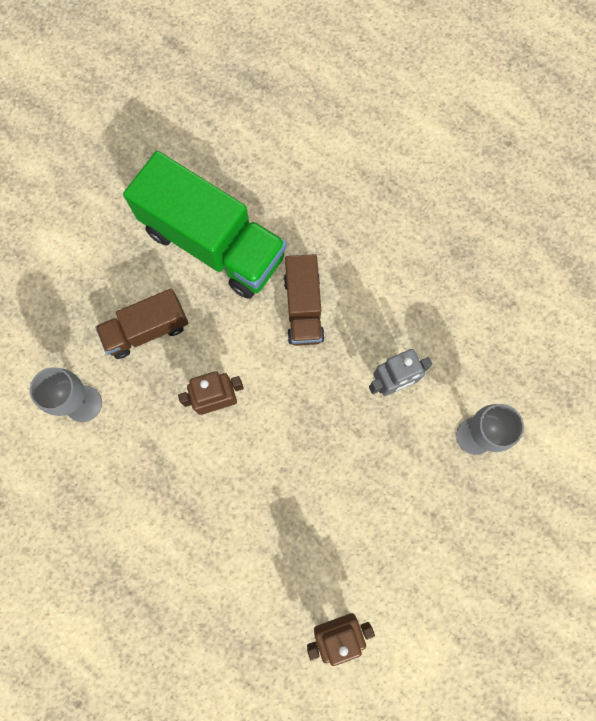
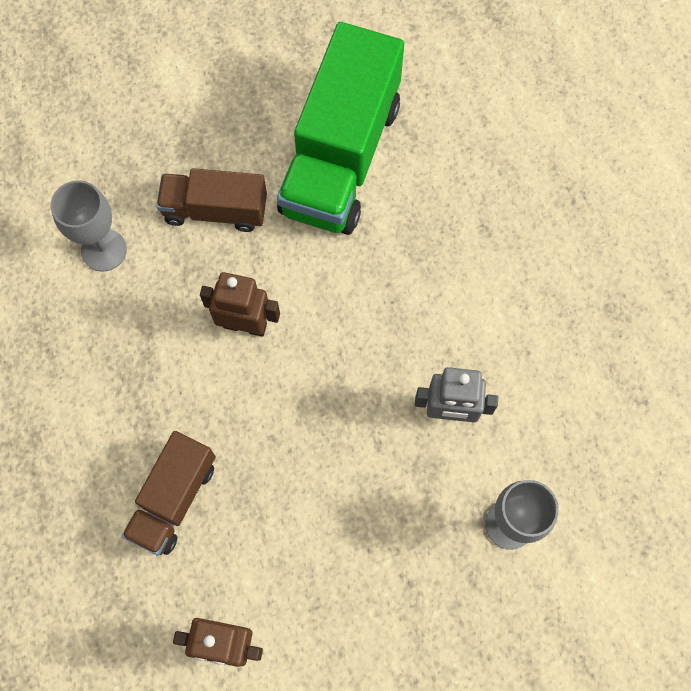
camera: 30 degrees right, 5 degrees down
green truck [123,151,287,299] -> green truck turned 45 degrees clockwise [277,22,404,235]
brown truck [284,254,325,346] -> brown truck moved to [122,431,216,556]

